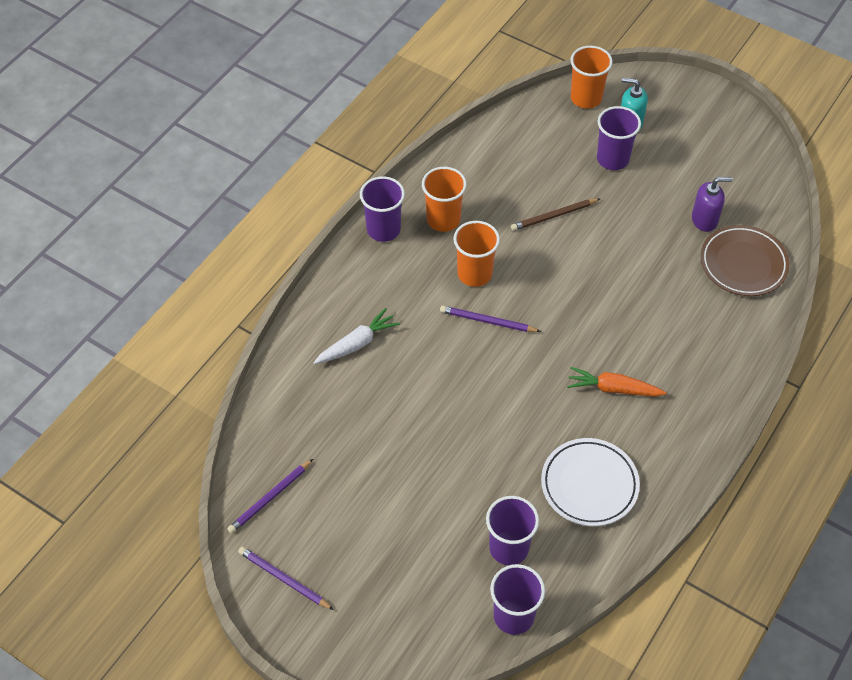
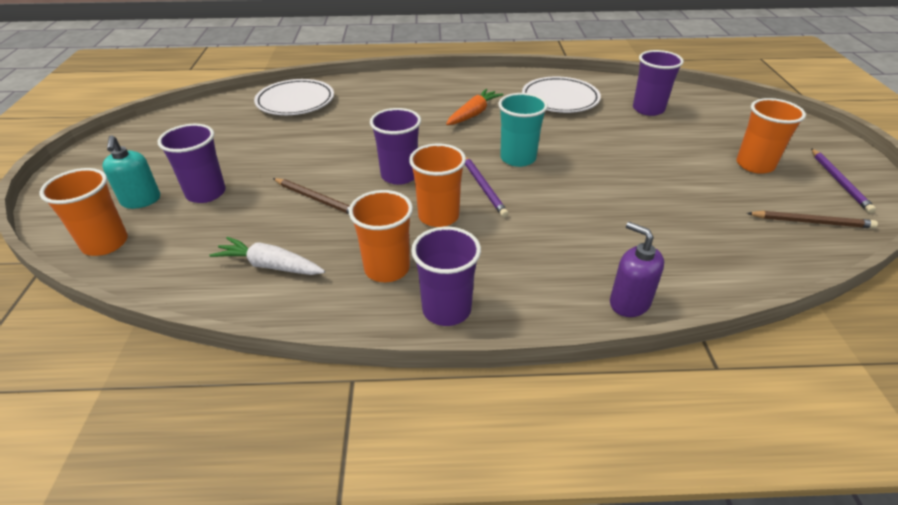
camera: 125 degrees left, 15 degrees down
purple pencil [227,459,313,534] -> brown pencil [747,211,878,229]
white carrot [314,308,400,364] -> white carrot moved to [210,237,325,275]
purple cup [490,564,545,635] -> purple cup moved to [370,108,421,185]
orange carrot [567,367,667,397] -> orange carrot turned 120 degrees counterclockwise [446,89,504,125]
purple soap dispenser [692,177,733,232] -> purple soap dispenser moved to [610,222,664,317]
brown plate [700,225,790,296] -> white plate [254,79,334,115]
none -> turquoise cup [498,93,548,167]
none -> orange cup [736,98,806,174]

